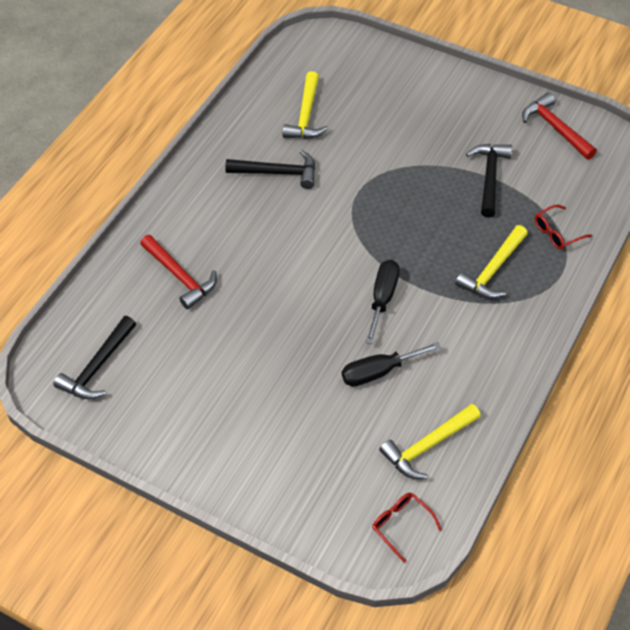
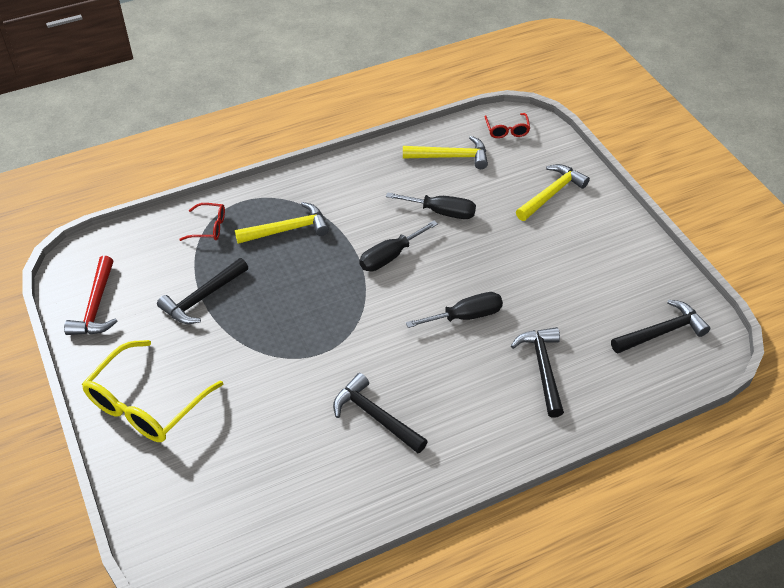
camera: 145 degrees left, 5 degrees down
red hammer [140,235,217,309] -> black hammer [511,327,564,418]
yellow hammer [282,71,328,139] -> yellow hammer moved to [516,164,590,221]
none -> yellow glasses [82,340,223,442]
none -> black screwdriver [406,292,503,328]

